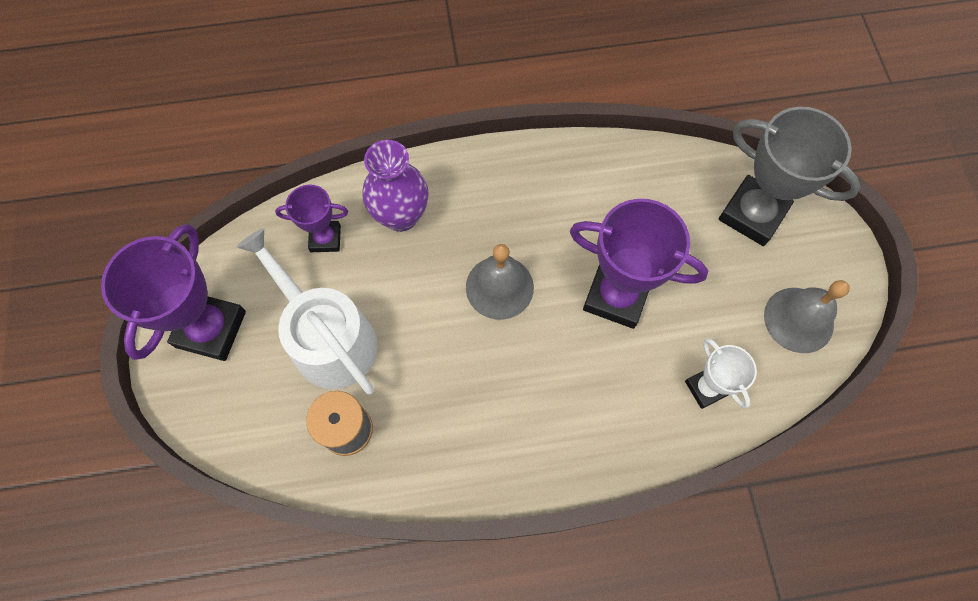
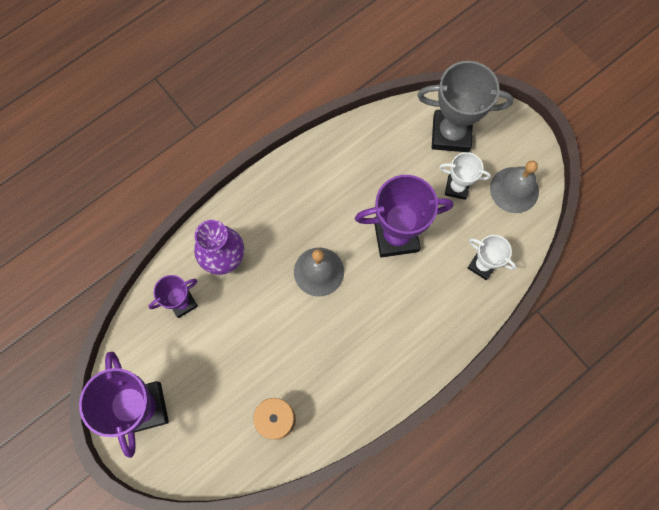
camera: 30 degrees left, 5 degrees up
white watering can [236,228,378,395] -> none
none -> white trophy [439,152,491,200]

